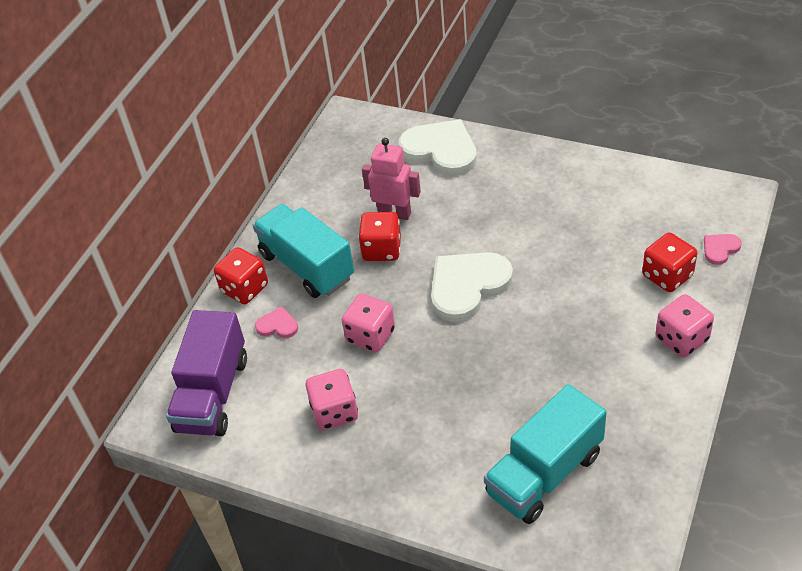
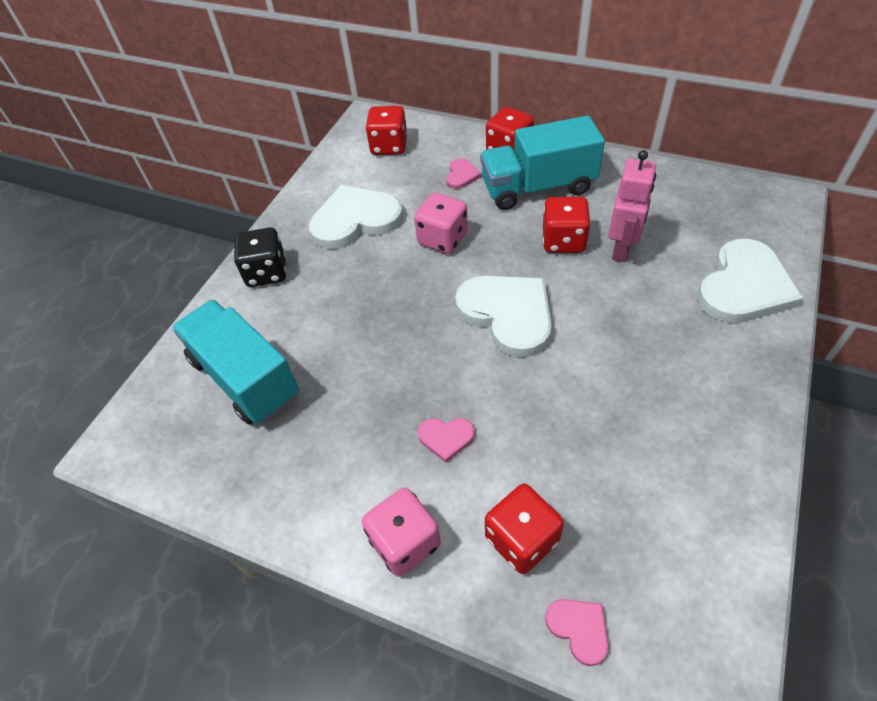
camera: 90 degrees right, 5 degrees up
purple truck [166,310,247,436] -> red dice [366,106,407,155]
turquoise truck [253,204,354,298] -> turquoise truck turned 150 degrees counterclockwise [480,116,605,210]
pink dice [305,369,358,430] -> white heart [309,185,403,249]
none -> black dice [234,228,286,287]
none -> pink heart [418,418,475,462]

